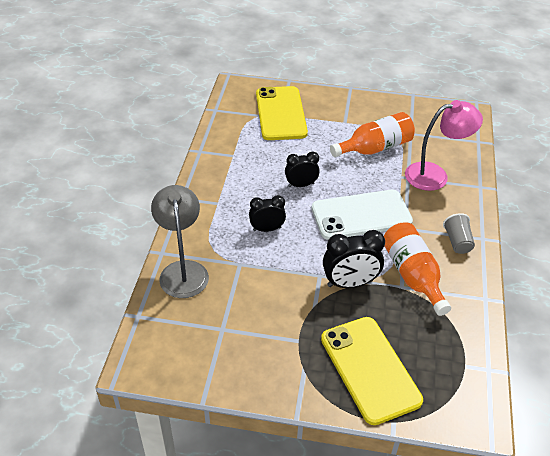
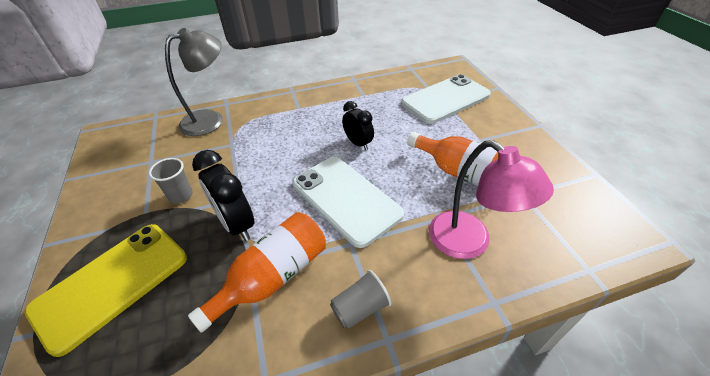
camera: 65 degrees right, 0 degrees up
black clock [249,195,286,232] -> none
yellow phone [256,86,308,140] -> white phone [401,74,491,124]
none -> grey cup [149,158,193,204]

